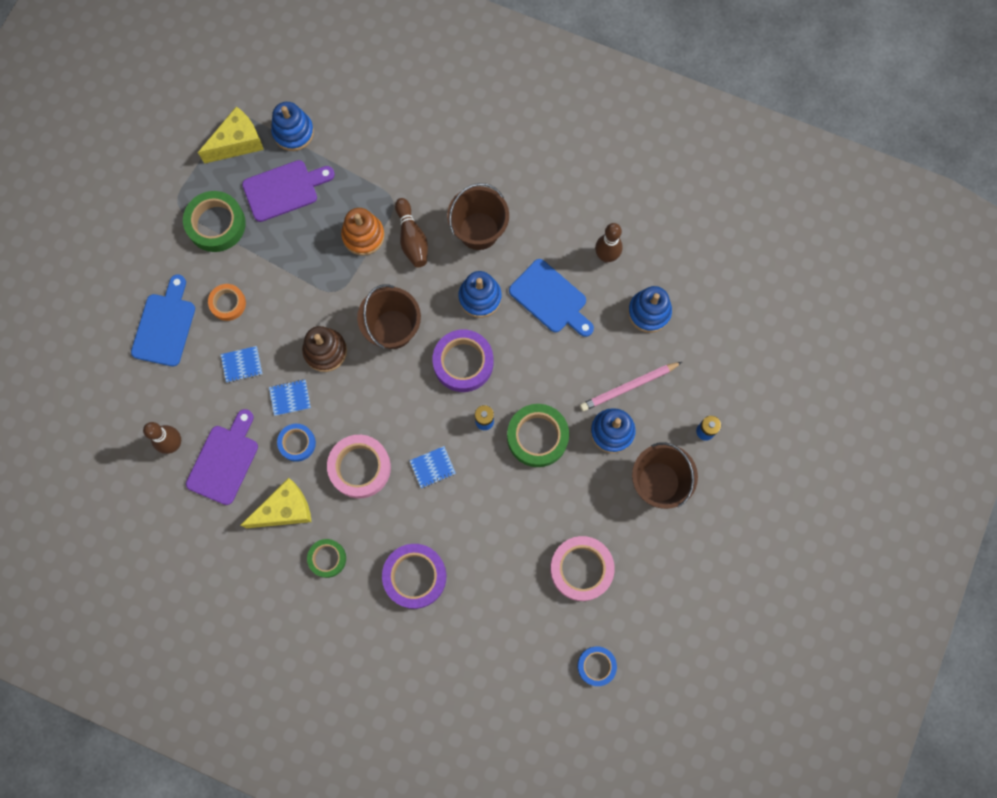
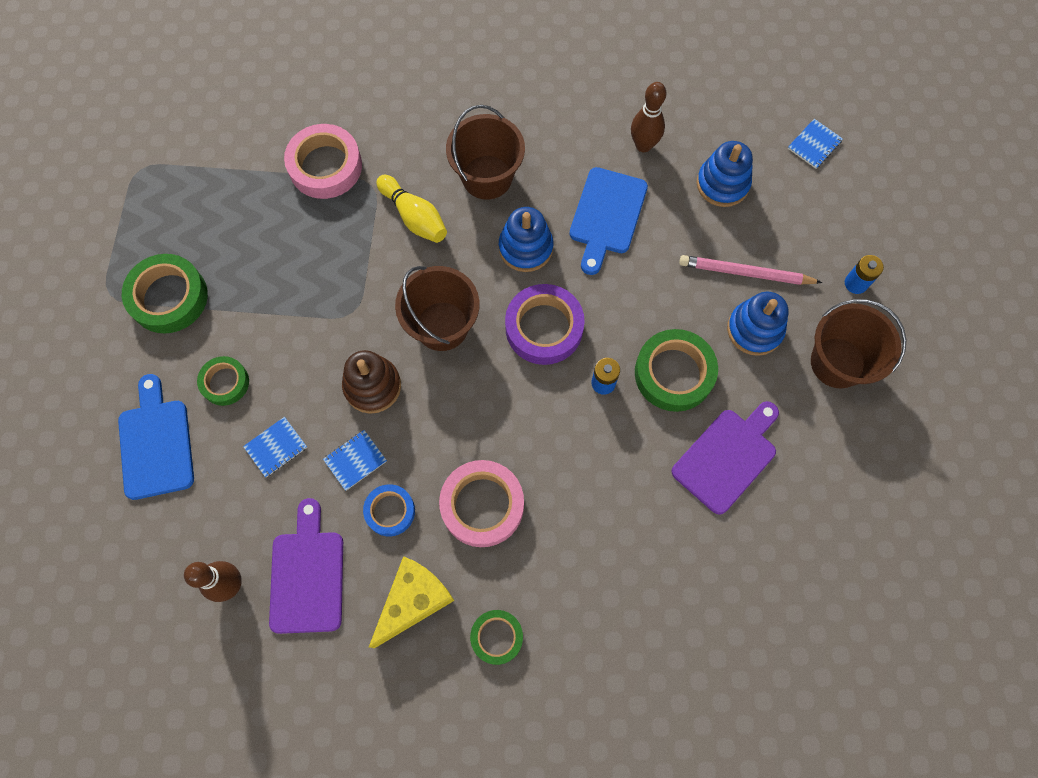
camera: 25 degrees left, 5 degrees down
yellow cheese [198,106,264,164] -> none
orange tape [208,284,246,321] -> green tape [197,356,249,406]
purple cutting board [242,160,335,222] -> purple cutting board moved to [672,401,779,515]
blue stacking toy [271,102,314,151] -> none
orange stacking toy [341,208,385,256] -> none
purple tape [382,544,446,609] -> none
brown bowling pin [395,198,428,267] -> yellow bowling pin [376,175,447,243]
blue notebook [410,446,456,488] -> blue notebook moved to [788,119,843,169]
blue cutting board [509,259,594,337] -> blue cutting board turned 90 degrees clockwise [569,167,648,275]
pink tape [550,536,615,601] -> pink tape moved to [284,124,362,199]
blue tape [578,647,617,686] -> none
pink pencil [580,362,682,411] -> pink pencil turned 60 degrees clockwise [679,255,822,285]

